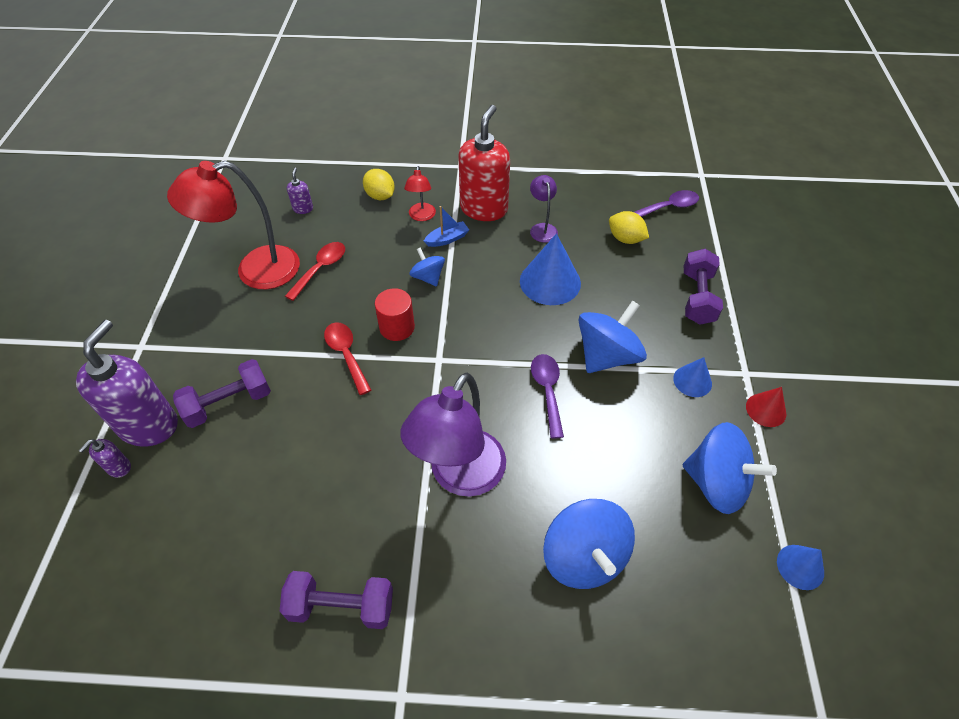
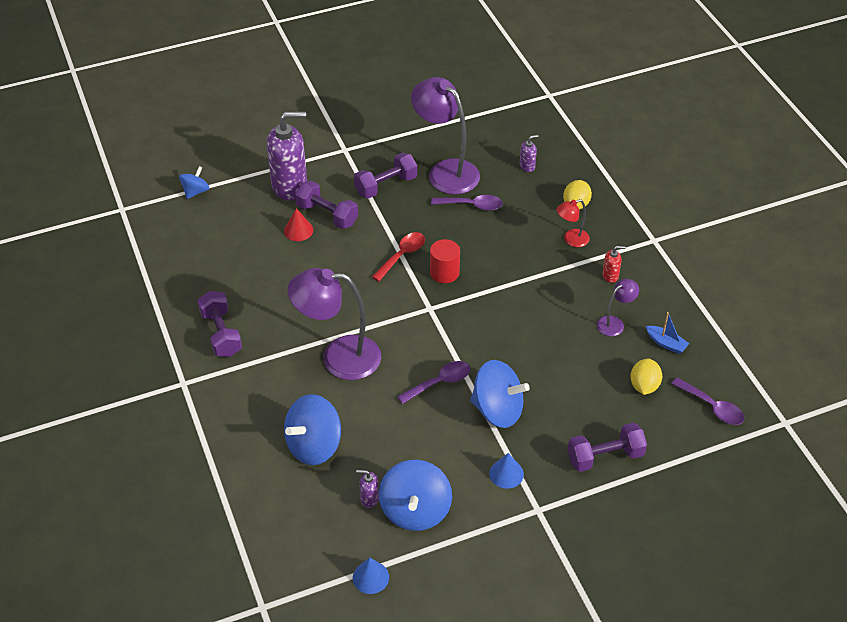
camera: 65 degrees right, 5 degrees down
purple soap dispenser [79,439,131,478] -> purple soap dispenser moved to [356,470,379,508]
red lamp [167,161,300,289] -> purple lamp [411,77,480,194]
red spoon [285,242,345,301] -> purple spoon [431,195,503,211]
blue spinning top [410,247,445,287] -> blue spinning top moved to [179,166,210,199]
blue boat [424,206,469,247] -> blue boat moved to [646,312,689,354]
red soap dispenser [458,105,510,221] -> red soap dispenser [603,246,625,283], size x0.42
blue cone [520,233,581,305] -> none
red cone [746,387,786,427] -> red cone moved to [284,208,313,241]
none -> purple dumbbell [354,152,417,198]

